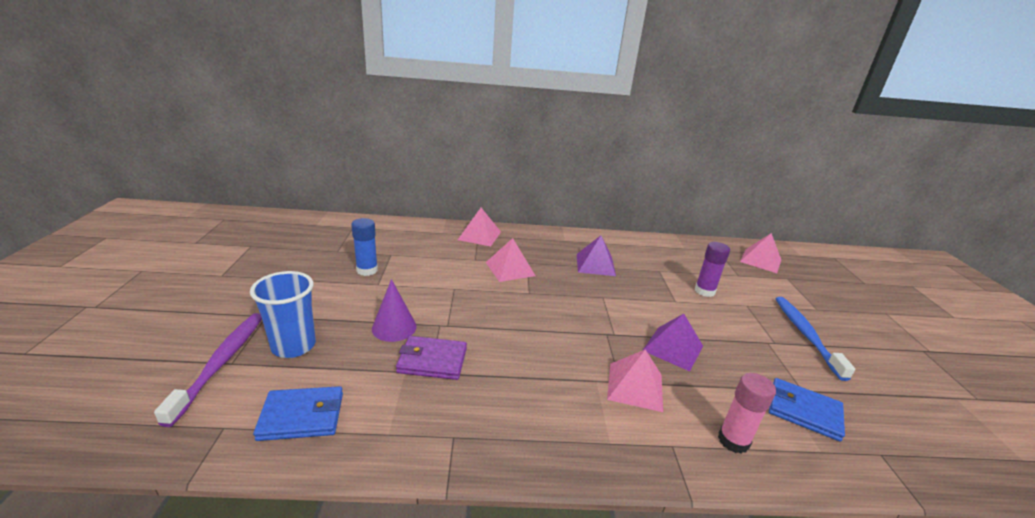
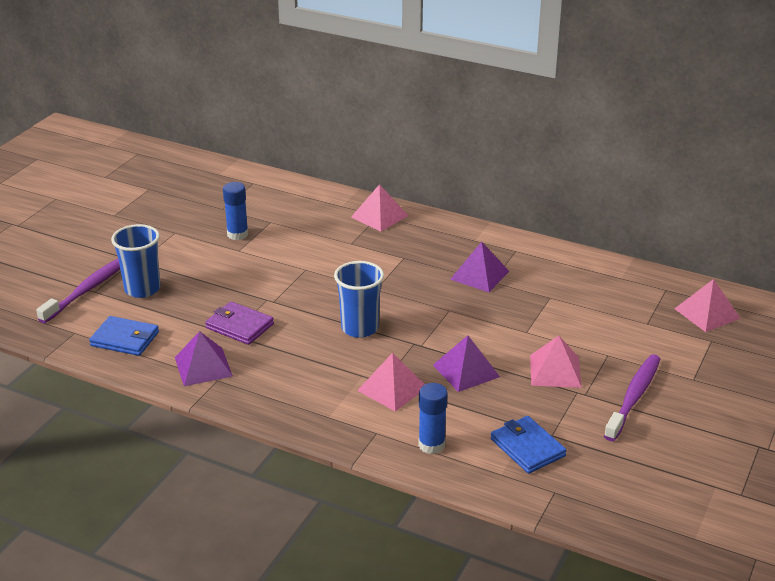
camera: 30 degrees right, 5 degrees up
purple cone [372,279,416,342] -> none
pink pyramid [486,238,535,282] -> pink pyramid moved to [530,336,582,388]
purple glue stick [695,242,730,297] -> none
pink glue stick [718,373,776,454] -> blue glue stick [418,383,448,454]
blue toothbrush [776,297,855,381] -> purple toothbrush [604,354,660,441]
none -> purple pyramid [175,331,233,386]
none -> blue cup [334,261,384,338]

